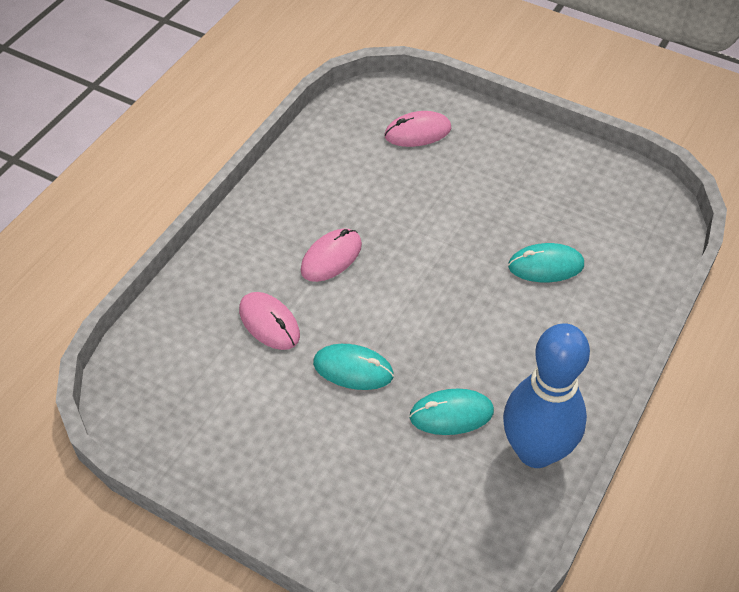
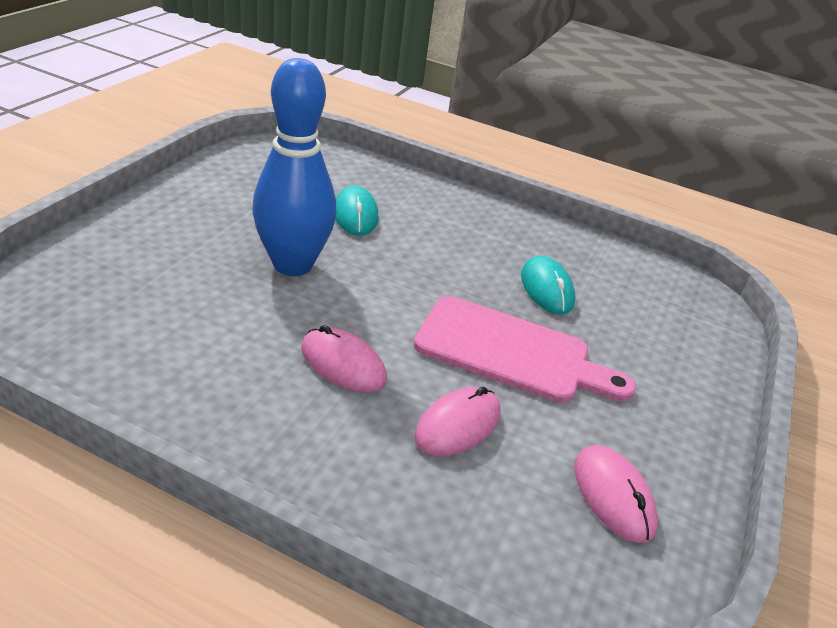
camera: 100 degrees left, 15 degrees down
turquoise mouse [313,344,394,390] -> pink cutting board [414,296,636,403]
pink mouse [385,111,451,147] -> pink mouse moved to [574,445,658,543]
blue bowling pin [503,324,590,468] -> blue bowling pin moved to [252,58,336,276]

